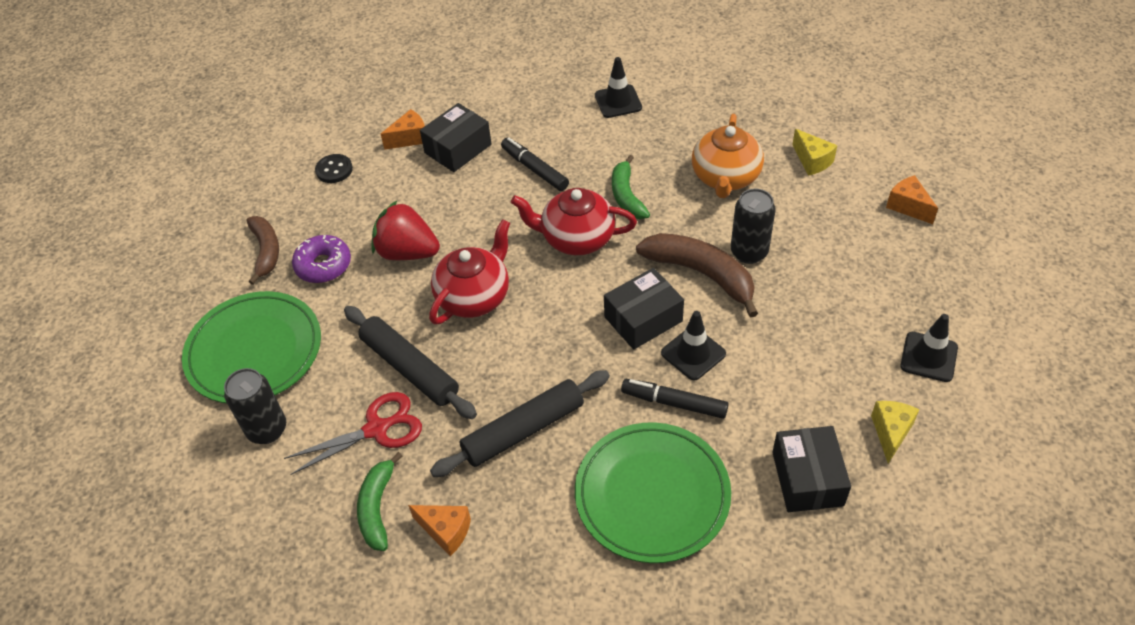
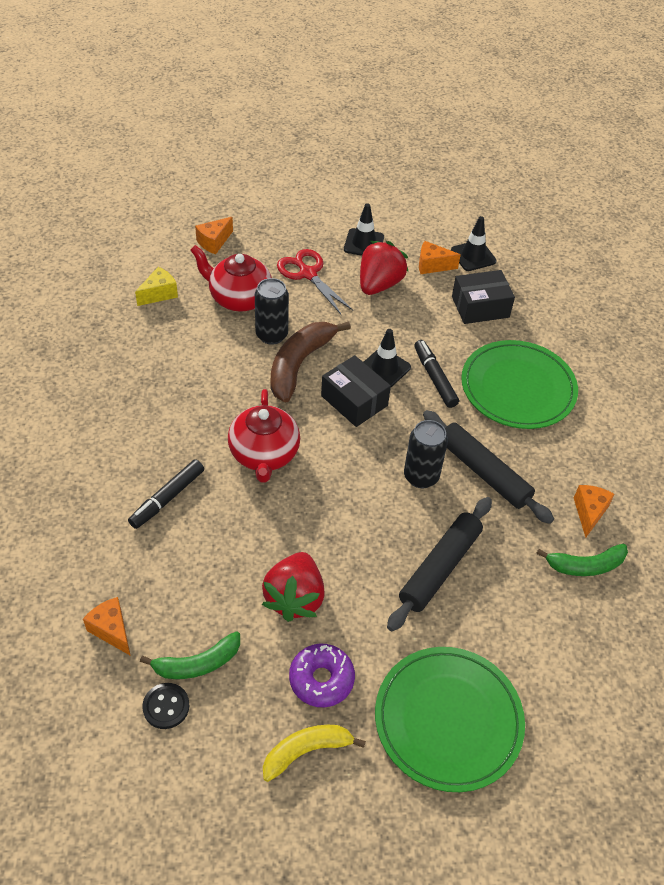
camera: 105 degrees left, 0 degrees up
black can [224,368,286,444] -> black can moved to [404,420,448,488]
brown banana [247,216,279,285] -> yellow banana [263,725,366,782]
red scissors [284,392,422,475] -> red scissors moved to [277,249,353,315]
black box [420,103,492,172] -> none
red teapot [429,219,510,325] -> red teapot moved to [190,245,272,312]
black traffic cone [595,57,642,118] -> black traffic cone moved to [451,216,497,271]
green banana [612,155,650,219] -> green banana moved to [140,631,240,679]
black marker [621,379,729,419] -> black marker turned 150 degrees clockwise [414,340,459,408]
orange teapot [692,114,764,198] -> none
yellow cheese [871,401,920,464] -> orange cheese [419,241,461,274]
none -> red strawberry [360,241,409,295]

